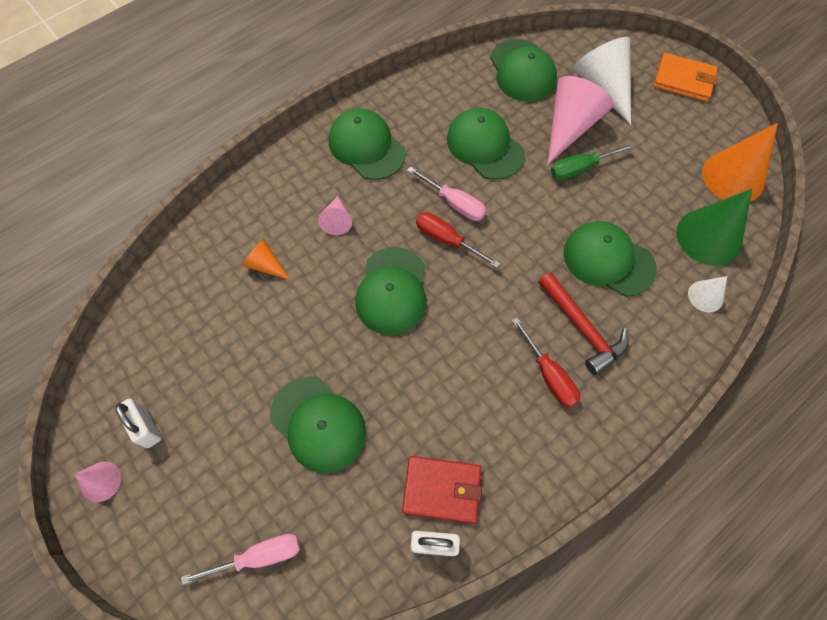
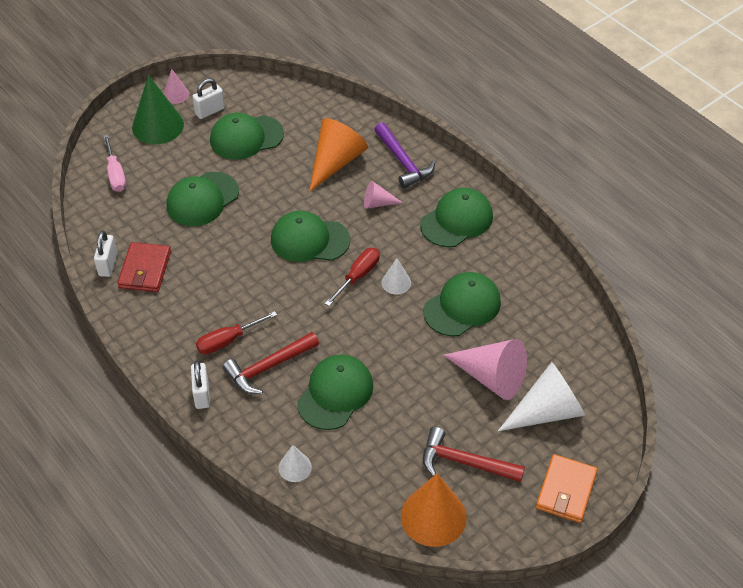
camera: 90 degrees right, 15 degrees down
orange cone [243,239,290,280] -> orange cone [309,118,368,192], size x1.93
pink screwdriver [407,166,486,221] -> white cone [382,258,411,295]
green cap [490,39,557,102] -> green cap moved to [210,113,284,160]
green screwdriver [551,143,634,180] -> none
green cone [677,189,752,266] -> green cone moved to [132,75,184,144]
none -> white padlock [191,361,210,409]
none -> purple hammer [374,122,435,188]
none -> red hammer [423,427,525,482]

